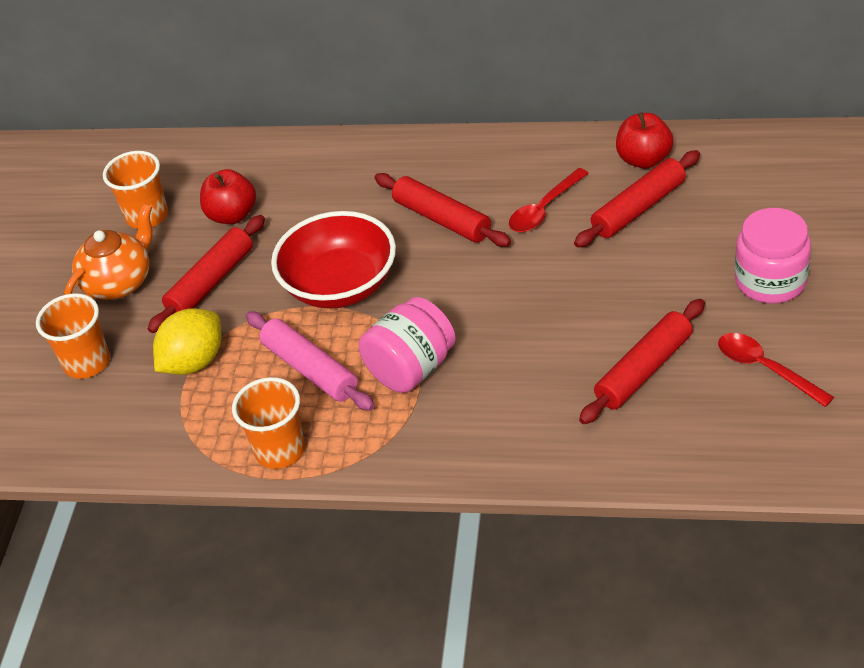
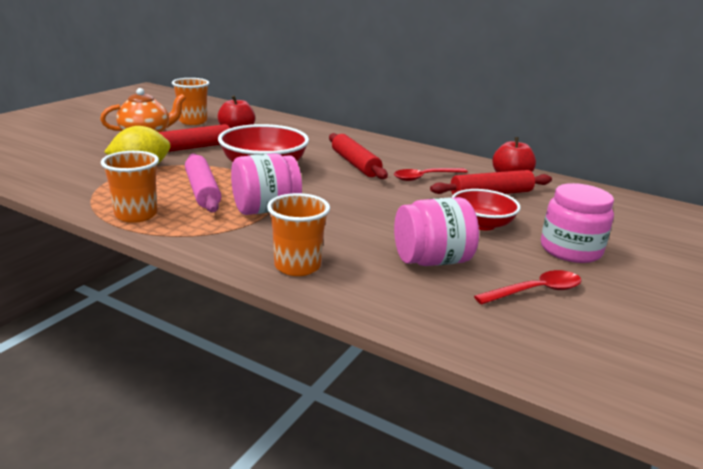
camera: 15 degrees right, 20 degrees down
orange cup [36,293,110,379] -> orange cup moved to [267,193,330,276]
red rolling pin [579,299,705,424] -> pink jar [394,197,479,266]
red spoon [718,333,834,407] -> red spoon turned 90 degrees clockwise [474,270,581,305]
none -> red bowl [452,189,521,231]

